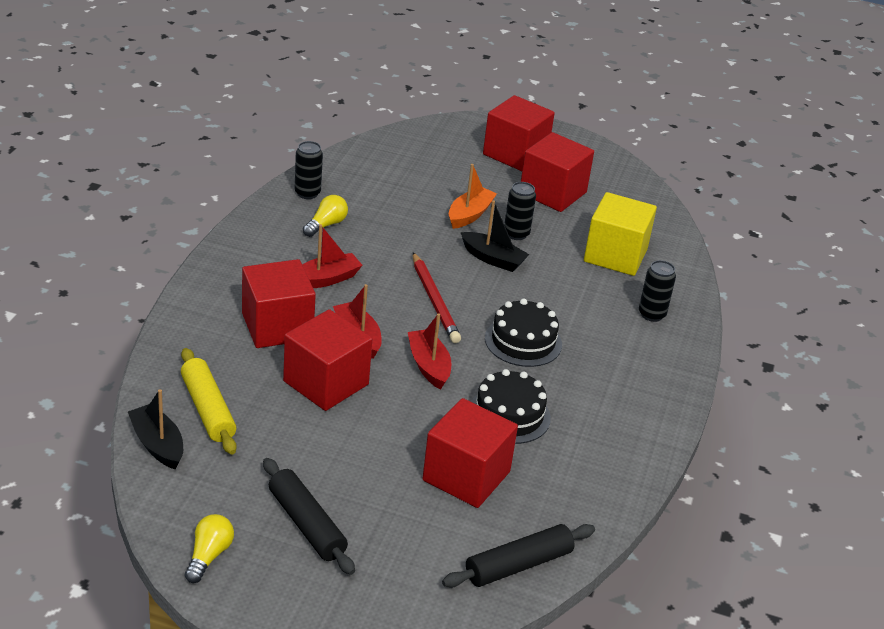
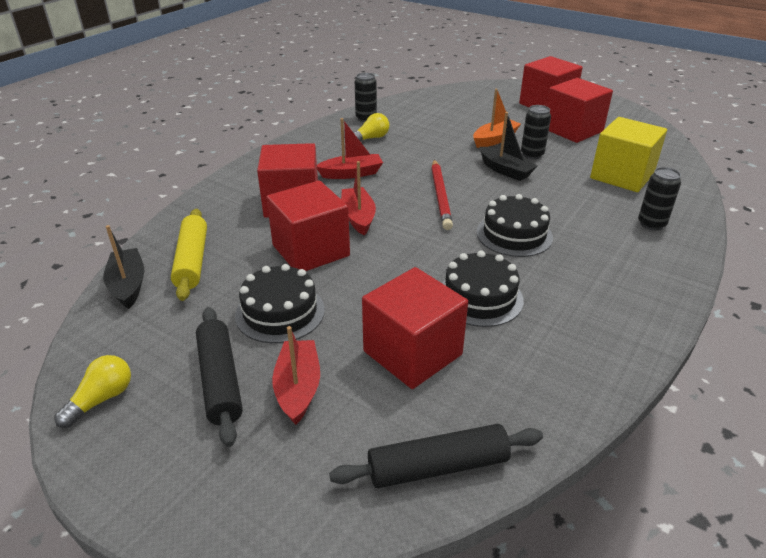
camera: 20 degrees right, 0 degrees up
red boat [408,313,451,390] -> red boat moved to [272,326,320,425]
none -> black cake [235,264,325,343]

